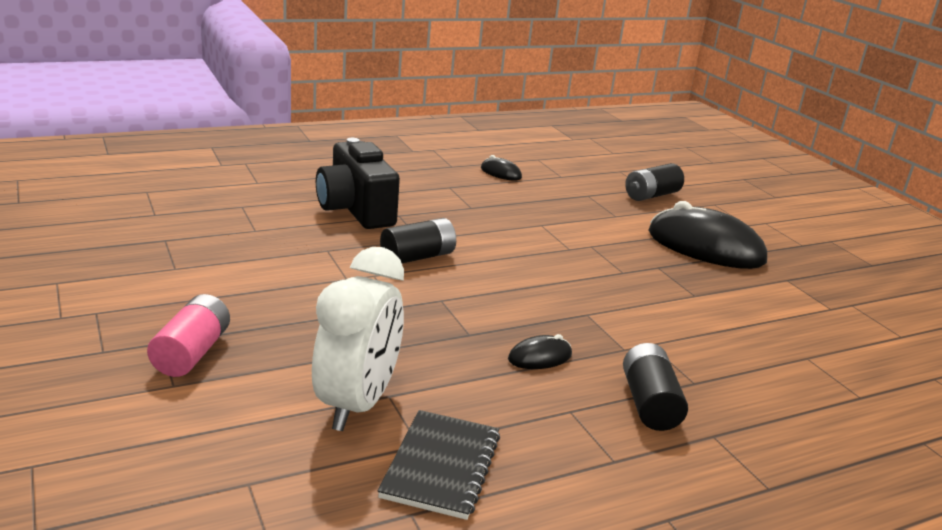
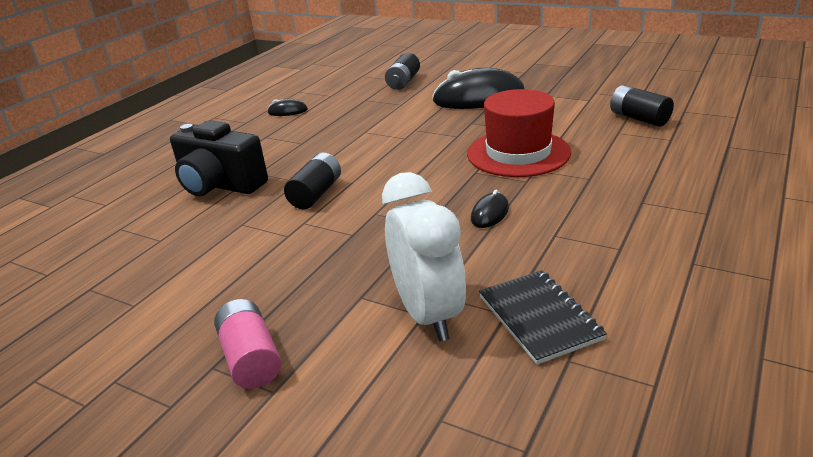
camera: 30 degrees left, 5 degrees up
black battery [623,343,688,431] -> black battery moved to [610,85,674,127]
none -> red hat [467,89,571,177]

